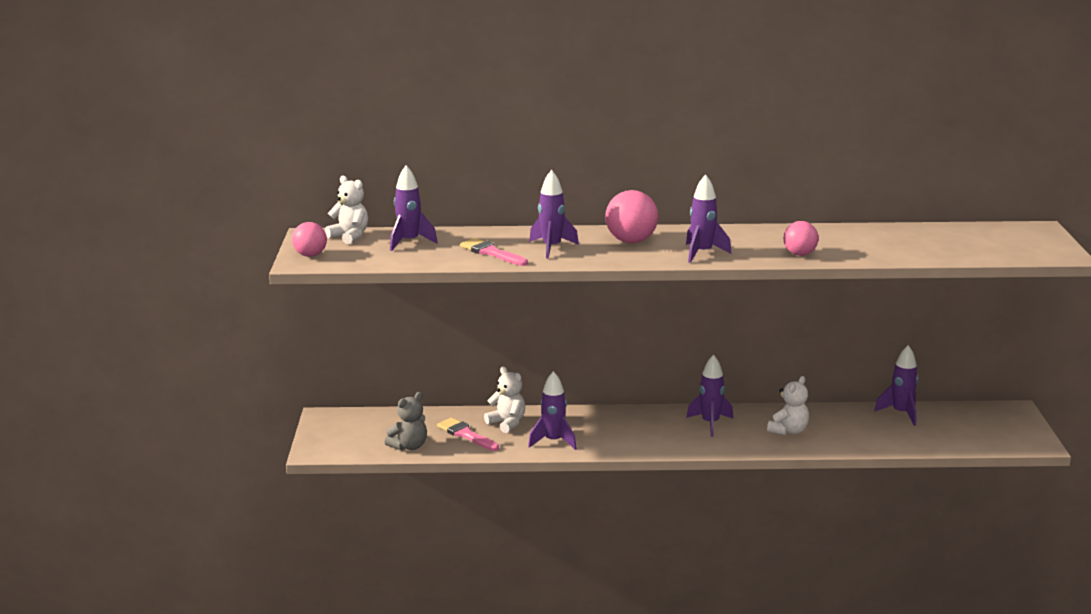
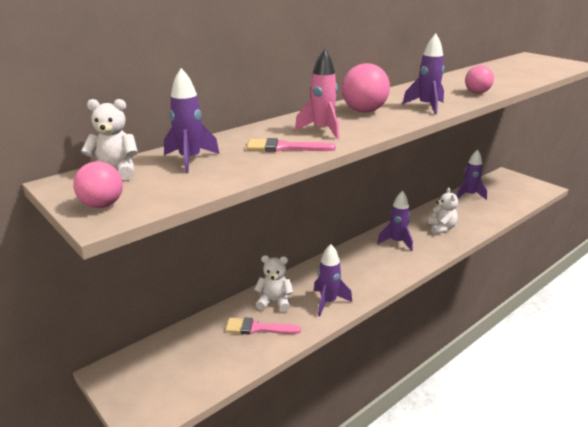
camera: 40 degrees left, 5 degrees up
grey teddy bear [385,392,427,451] -> none
purple rocket [529,170,579,259] -> pink rocket [295,48,339,139]

